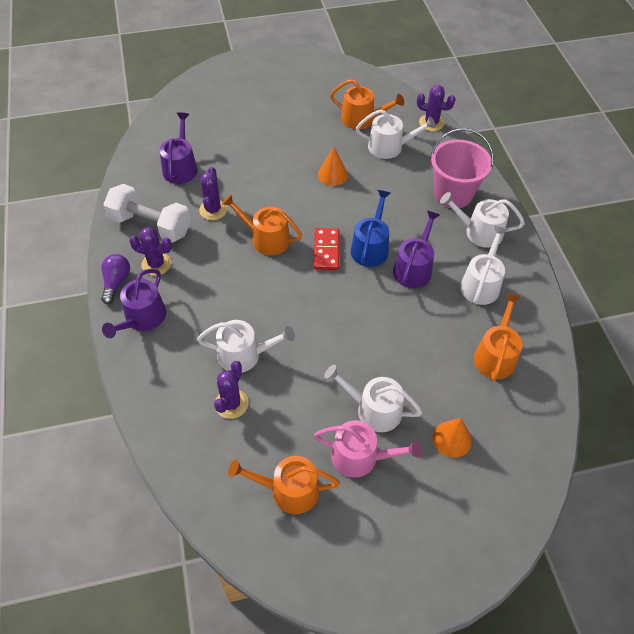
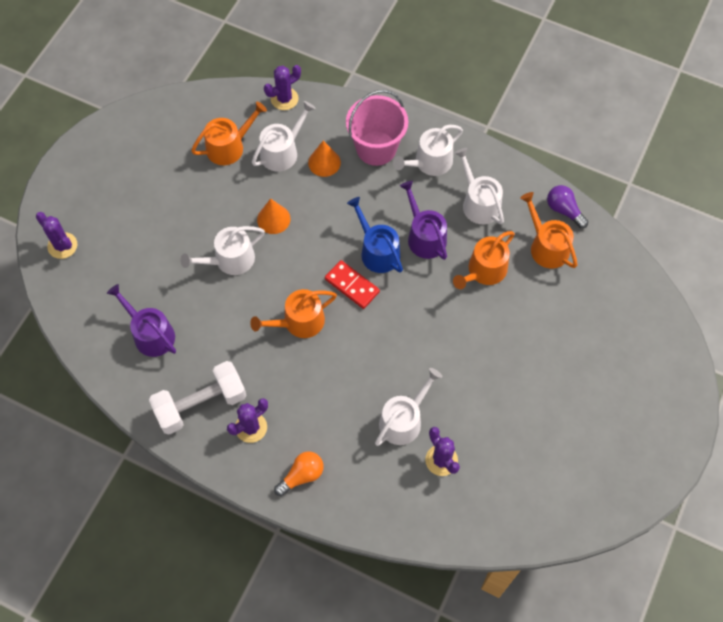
camera: 50 degrees left, 10 degrees up
purple light bulb [101,254,130,304] -> purple light bulb moved to [547,185,588,228]
purple watering can [102,269,166,338] -> orange light bulb [274,451,323,496]
purple cactus [199,167,227,220] -> purple cactus moved to [36,212,77,259]
orange watering can [228,456,340,514] -> orange watering can moved to [453,231,515,289]
pink watering can [314,420,422,478] -> none
white watering can [324,365,422,432] -> white watering can moved to [181,226,265,275]
orange cone [433,418,472,458] -> orange cone moved to [308,141,341,177]

